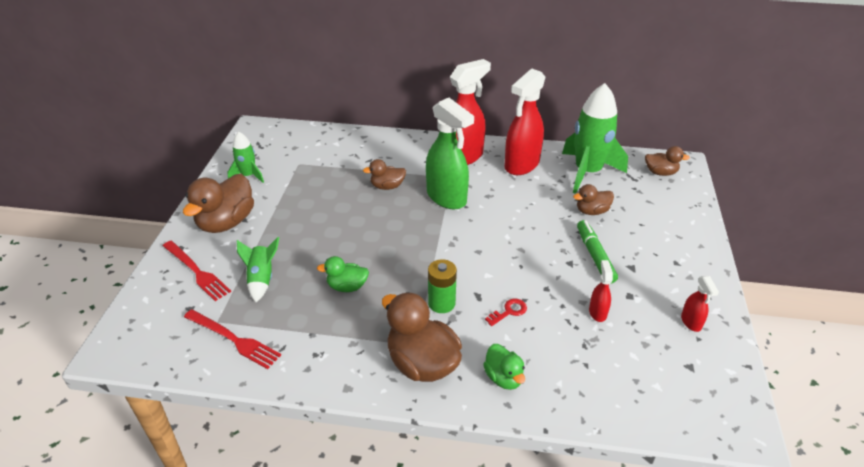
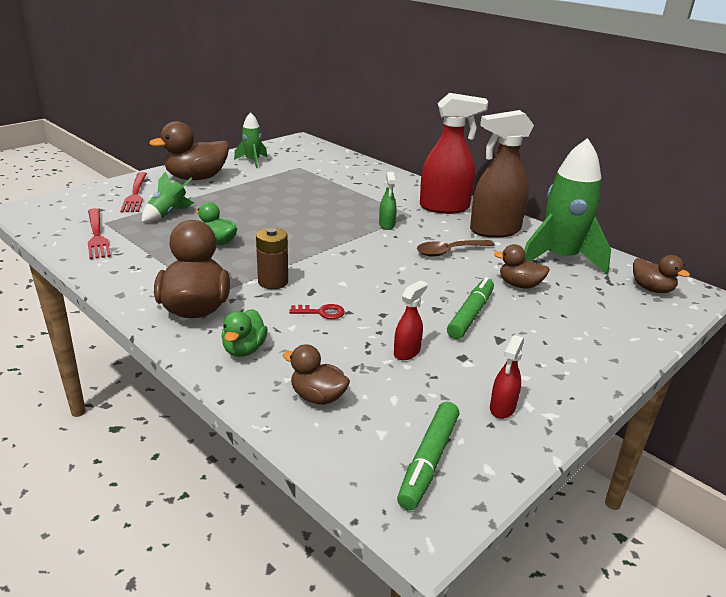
camera: 35 degrees right, 10 degrees down
brown duck [363,159,406,190] -> brown duck moved to [283,344,350,405]
green spray bottle [426,98,474,209] -> green spray bottle [379,172,397,230], size x0.46
green battery [428,259,457,313] -> brown battery [256,228,288,289]
red spray bottle [505,69,546,175] -> brown spray bottle [470,110,534,238]
none -> green marker [397,402,459,510]
none -> brown spoon [417,240,495,257]

